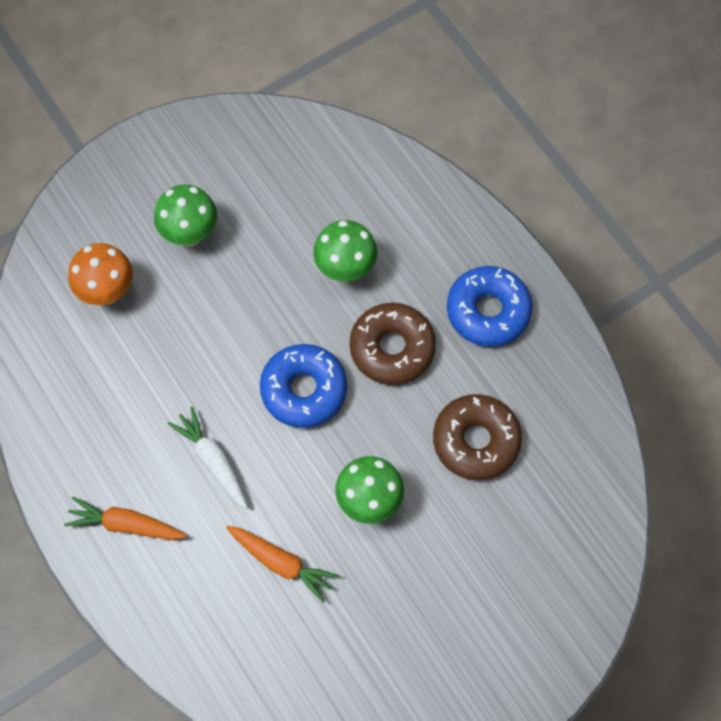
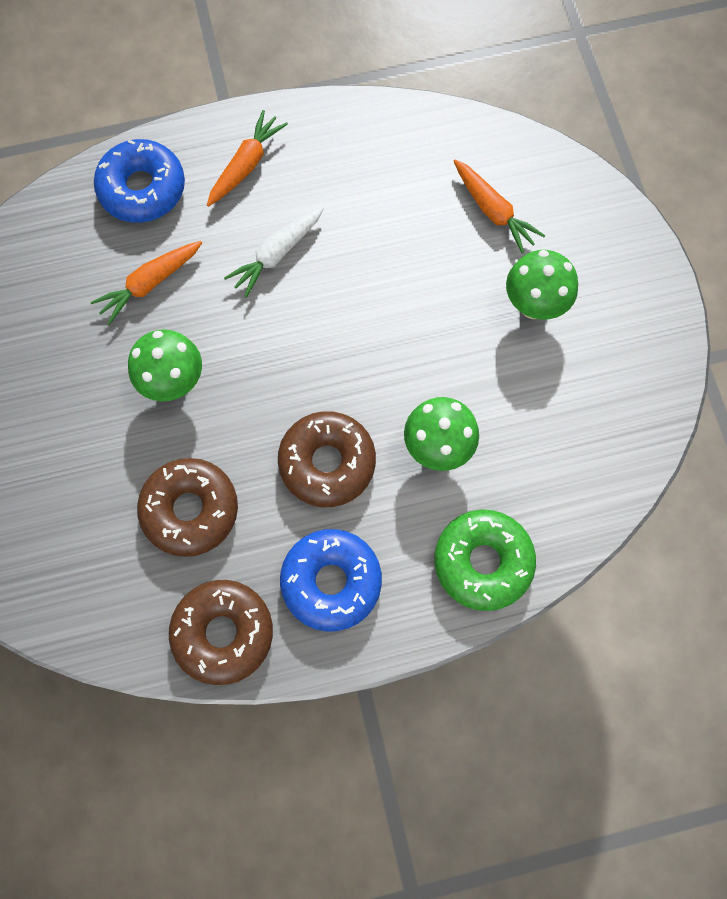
camera: 110 degrees right, 5 degrees up
orange mushroom [68,243,133,305] -> orange carrot [454,160,545,254]
white carrot [168,406,248,509] -> white carrot turned 150 degrees clockwise [224,207,324,298]
blue donut [260,344,347,428] -> blue donut moved to [94,139,185,223]
none -> brown donut [169,580,273,685]
none -> green donut [434,509,536,611]

